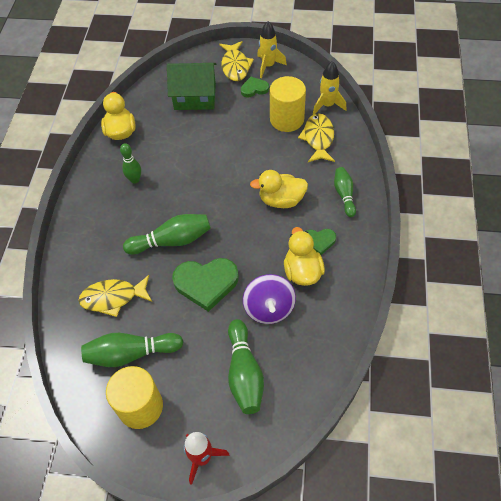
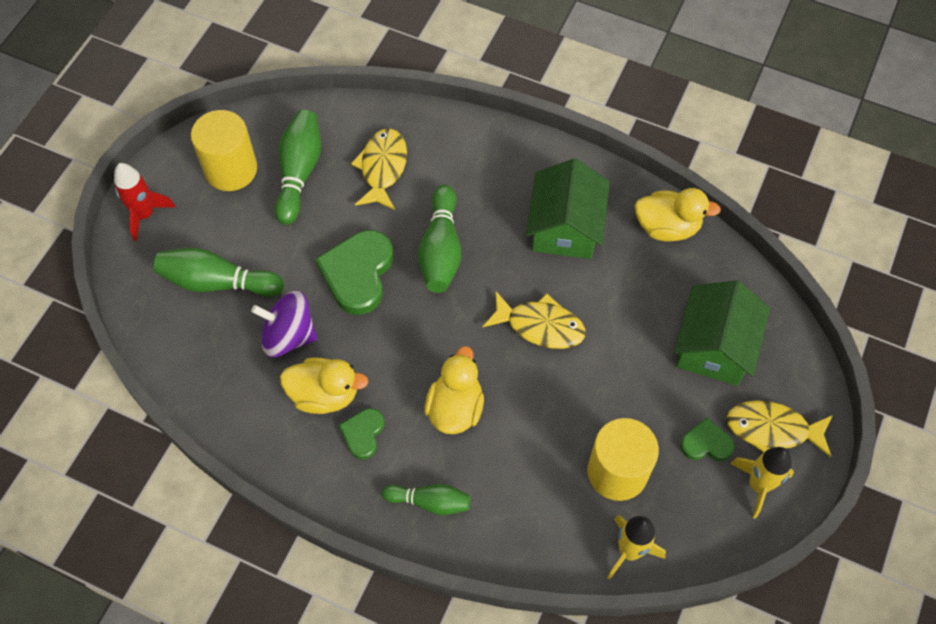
camera: 105 degrees right, 5 degrees up
green bowling pin [120,143,141,184] -> green house [526,158,610,259]
green heart [241,77,269,97] -> green heart turned 90 degrees counterclockwise [680,418,735,461]
yellow fish [298,113,335,162] -> yellow fish moved to [482,291,586,349]

